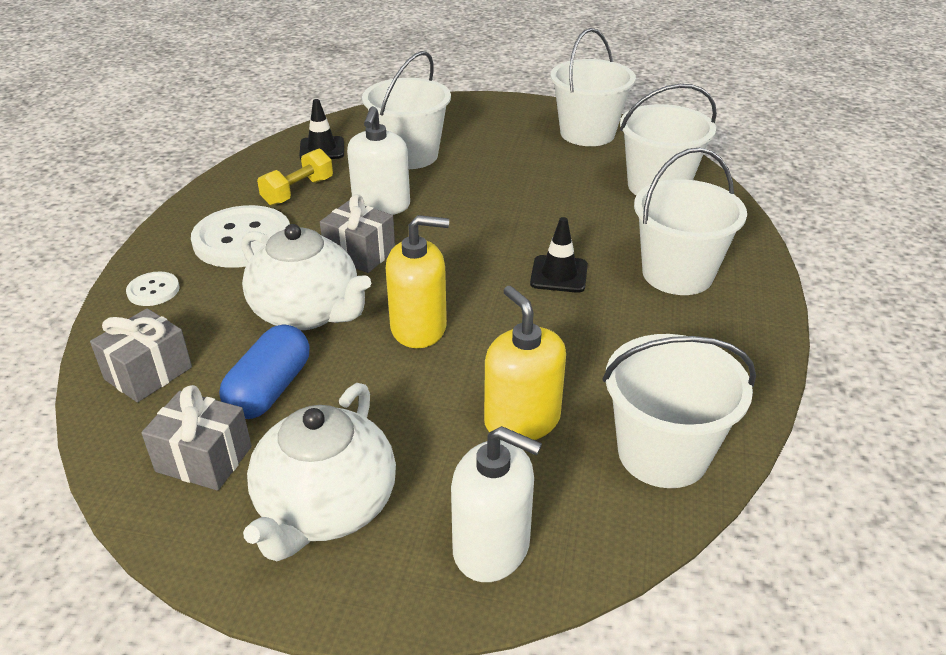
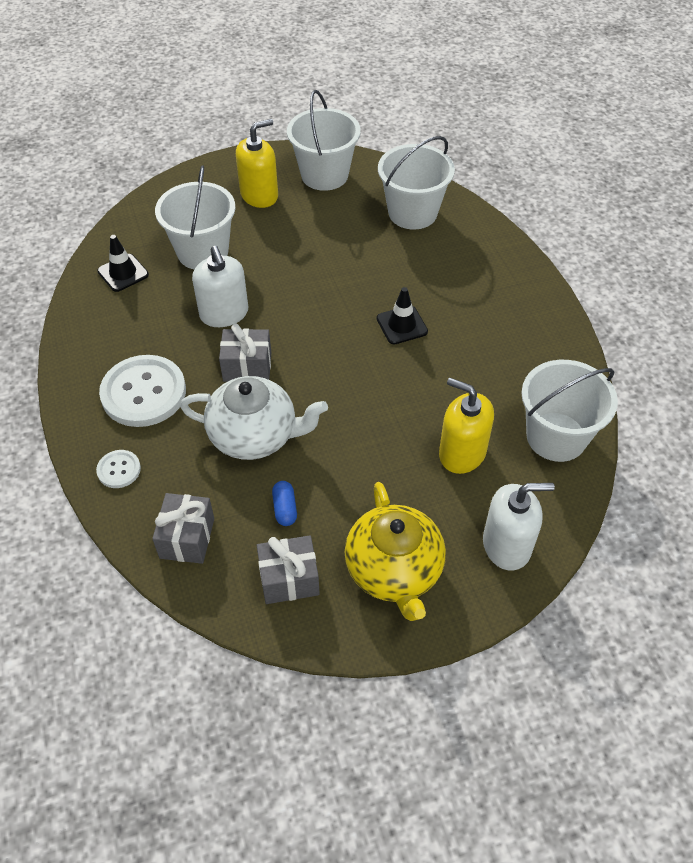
camera: 30 degrees left, 15 degrees up
blue capsule [219,324,310,419] -> blue capsule [272,481,297,526], size x0.55
white teapot [243,383,396,561] -> yellow teapot [345,482,446,621]
yellow dumbbell [257,148,333,206] -> none
yellow soap dispenser [386,215,449,348] -> yellow soap dispenser moved to [236,119,278,208]
white bucket [634,148,747,295] -> none

